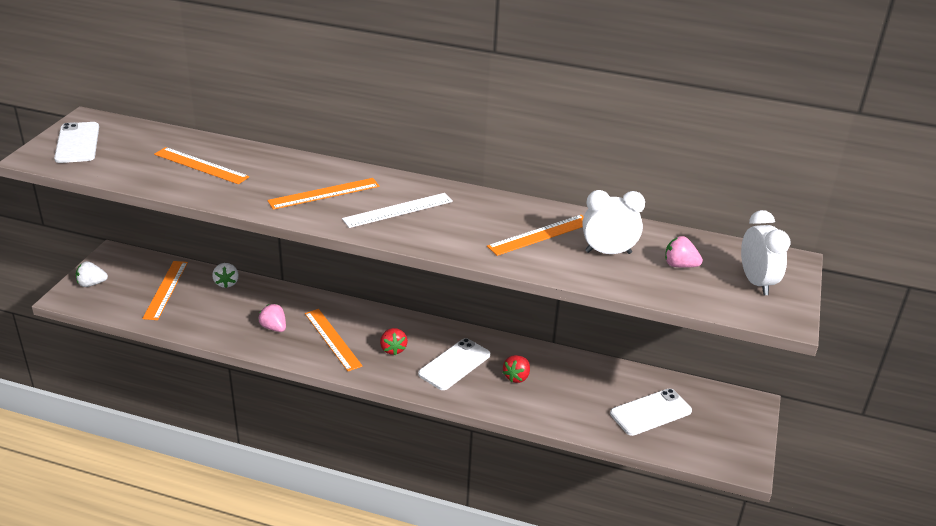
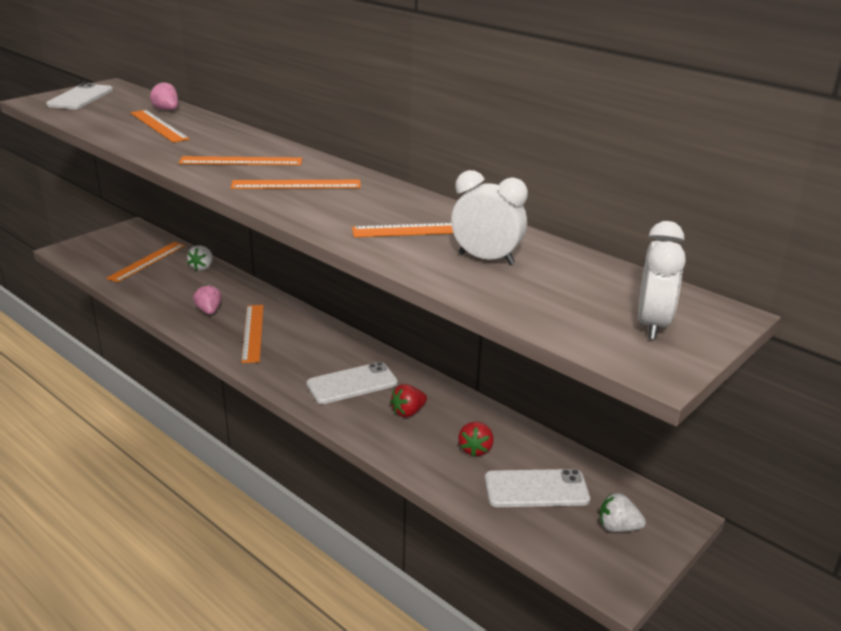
camera: 25 degrees right, 5 degrees down
white strawberry [76,261,108,287] -> white strawberry moved to [600,493,646,532]
white ruler [342,193,453,228] -> orange ruler [231,180,361,189]
red strawberry [380,328,408,355] -> red strawberry moved to [458,422,494,457]
pink strawberry [665,236,703,268] -> pink strawberry moved to [150,82,178,110]

